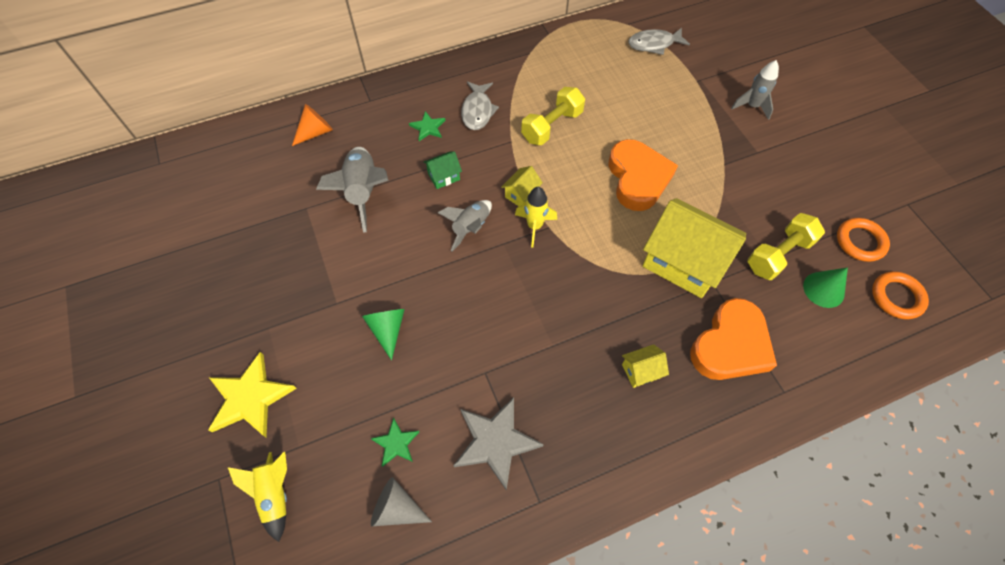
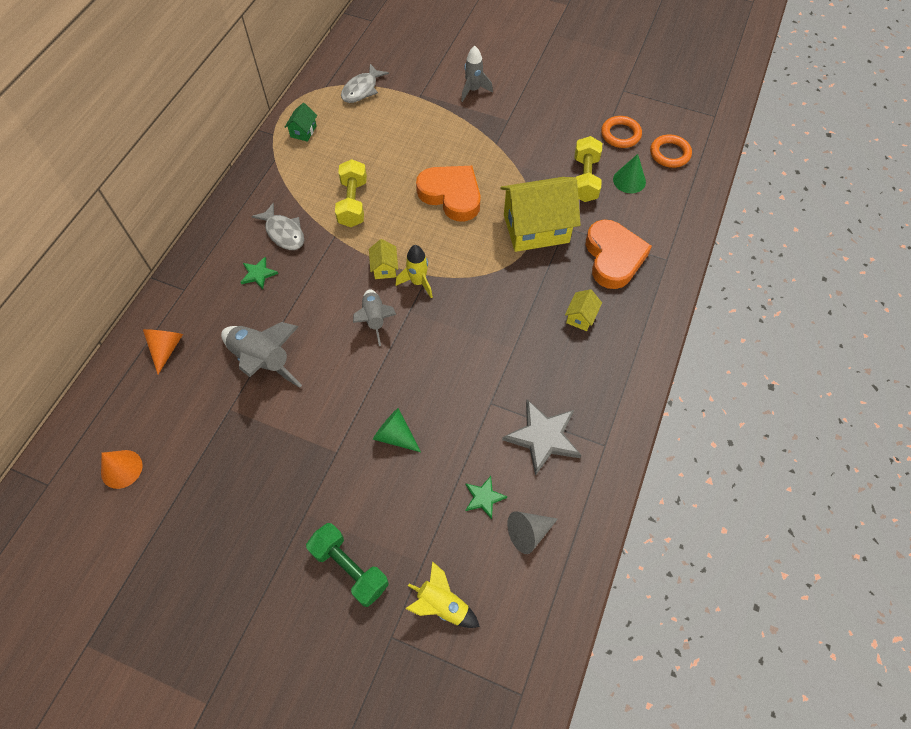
camera: 45 degrees left, 0 degrees up
yellow star [208,352,297,437] -> green dumbbell [306,523,389,607]
green house [423,151,462,189] -> green house moved to [285,103,317,142]
none -> orange cone [101,450,143,489]

